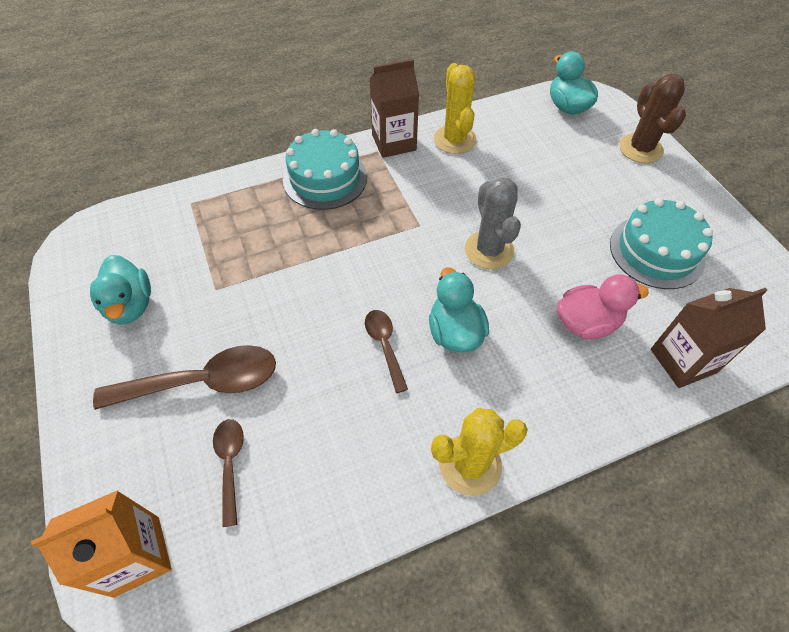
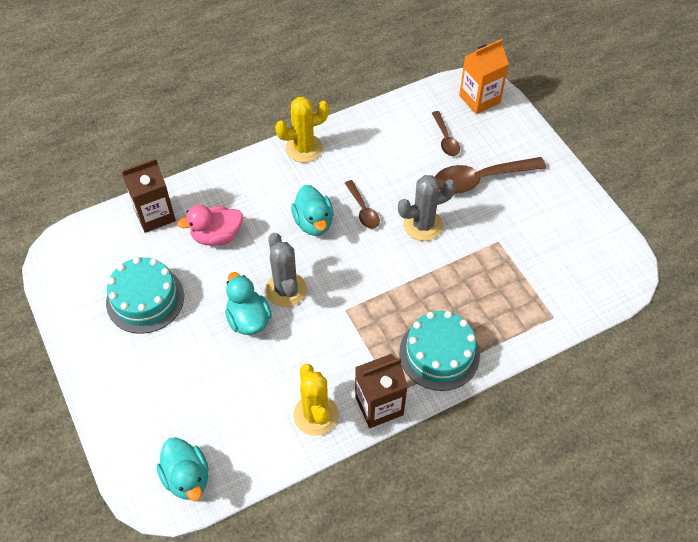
camera: 175 degrees right, 0 degrees up
turquoise duck [90,255,151,325] -> turquoise duck moved to [225,272,272,335]
brown cactus [619,74,686,163] -> none
none -> grey cactus [398,175,456,241]

